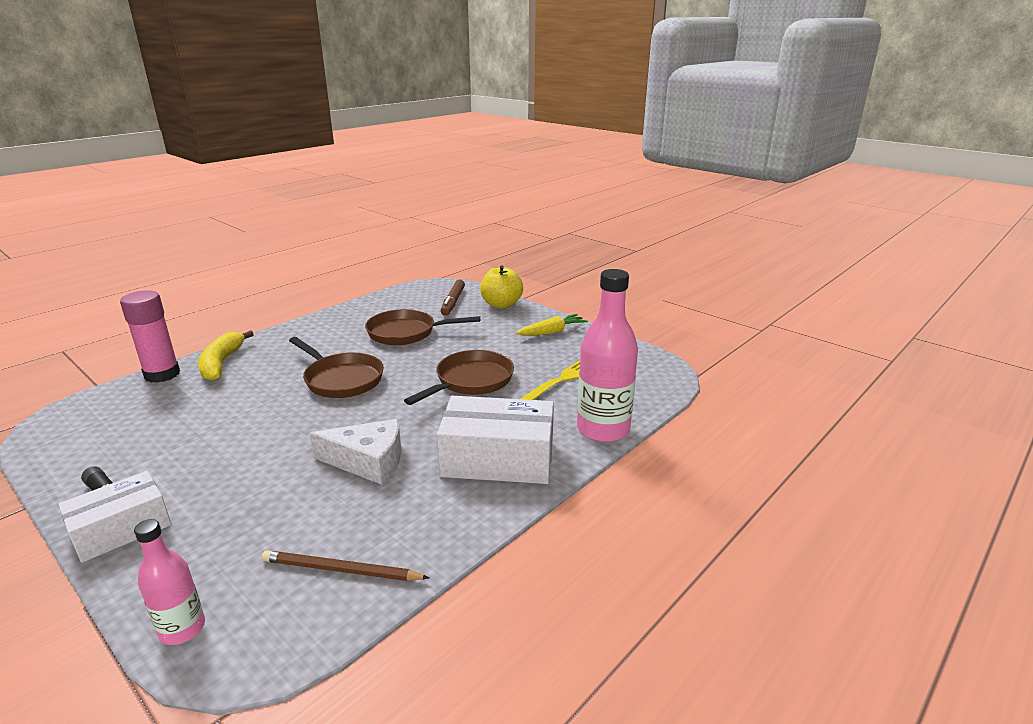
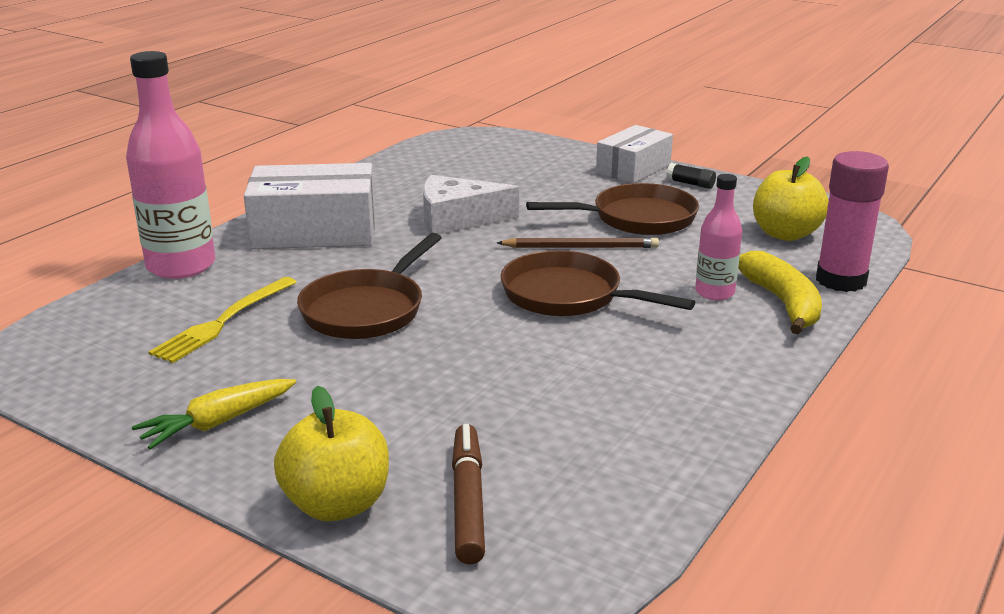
camera: 170 degrees right, 0 degrees up
pink bottle [134,519,205,645] -> pink bottle moved to [695,174,742,300]
brown pencil [262,550,429,581] -> brown pencil moved to [497,237,659,248]
brown pan [365,309,480,345] -> brown pan moved to [526,183,699,235]
none -> yellow apple [753,156,829,241]

